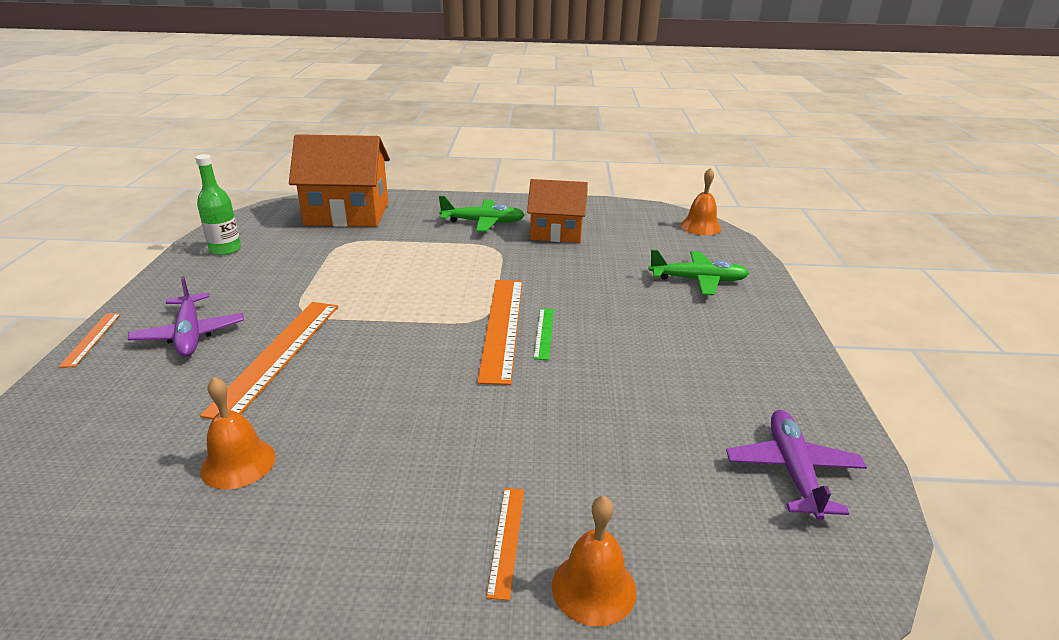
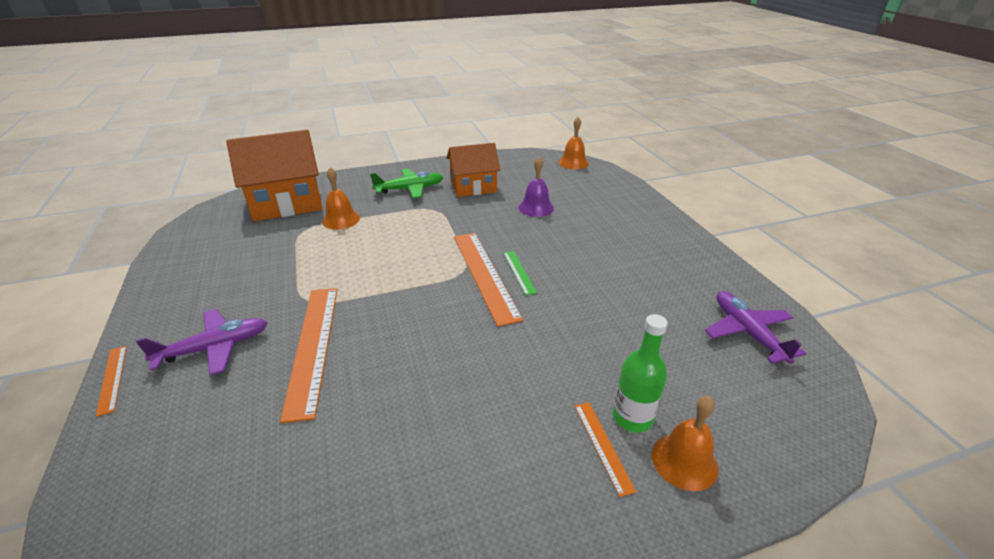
camera: 20 degrees left, 5 degrees up
purple plane [128,276,244,357] -> purple plane turned 75 degrees counterclockwise [136,309,268,375]
green bottle [195,154,241,255] -> green bottle moved to [613,314,668,432]
orange bell [201,377,276,490] -> orange bell moved to [322,167,360,230]
green plane [649,250,749,295] -> none
none -> purple bell [519,157,554,217]

